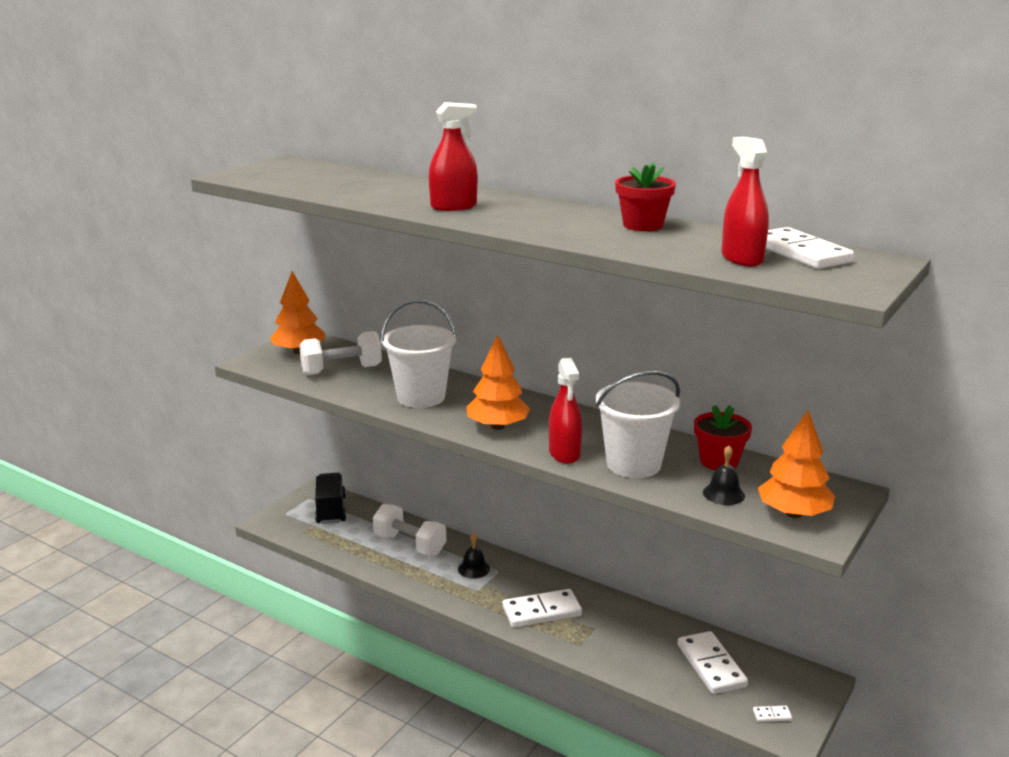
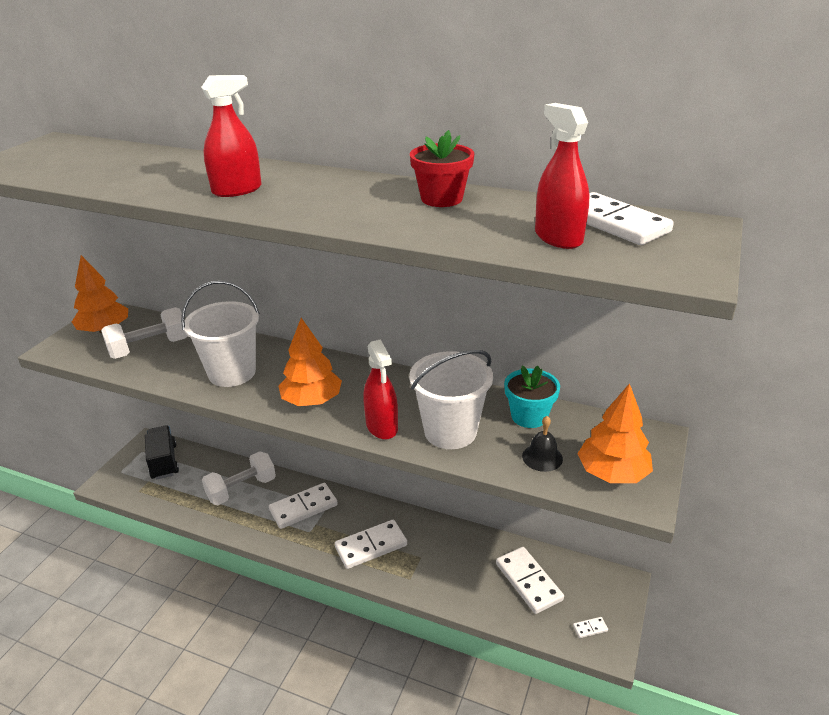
camera: 10 degrees left, 10 degrees up
white dumbbell [373,504,446,555] -> white dumbbell turned 60 degrees counterclockwise [202,451,276,505]
black bell [458,532,490,579] -> white domino [269,483,338,529]
red flower pot [694,405,752,470] -> turquoise flower pot [504,366,560,428]

